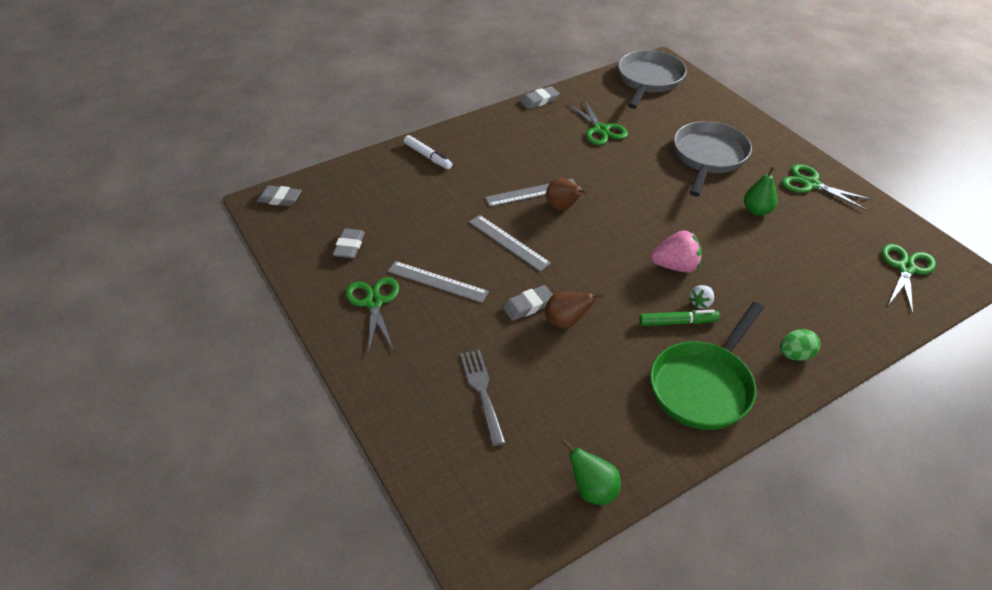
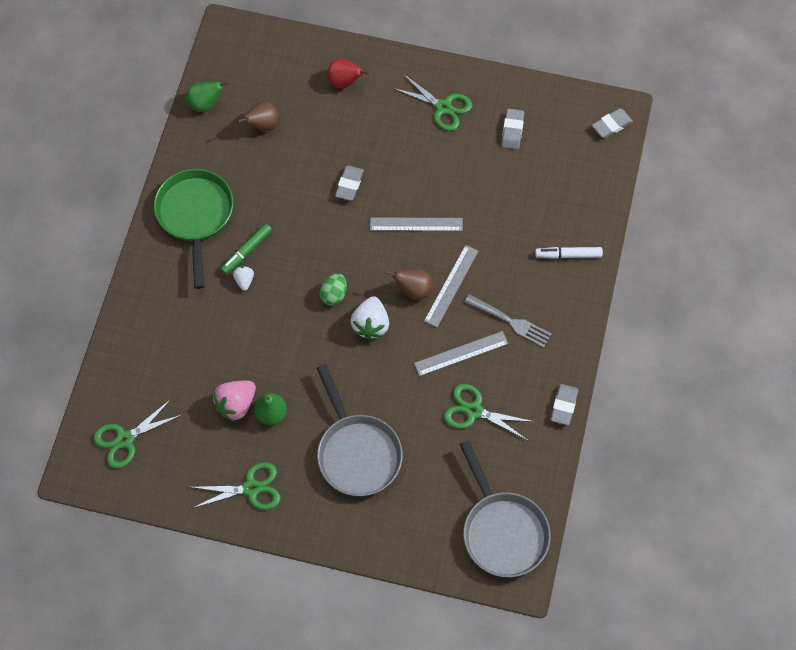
camera: 135 degrees right, 20 degrees up
grey eraser [333,229,365,258] -> grey eraser turned 45 degrees clockwise [501,109,524,149]
grey ruler [388,261,489,303] -> grey ruler moved to [414,331,508,376]
grey fork [460,350,506,446] -> grey fork moved to [465,294,552,348]
brown pear [545,292,604,328] -> brown pear moved to [237,101,280,131]
pink strawberry [651,230,702,272] -> pink strawberry moved to [212,380,256,422]
green egg [780,329,820,361] -> green egg moved to [320,273,347,306]
green scissors [881,244,936,314] -> green scissors turned 75 degrees clockwise [93,399,181,469]
none -> red pear [327,59,369,89]
none -> white strawberry [350,296,389,340]

